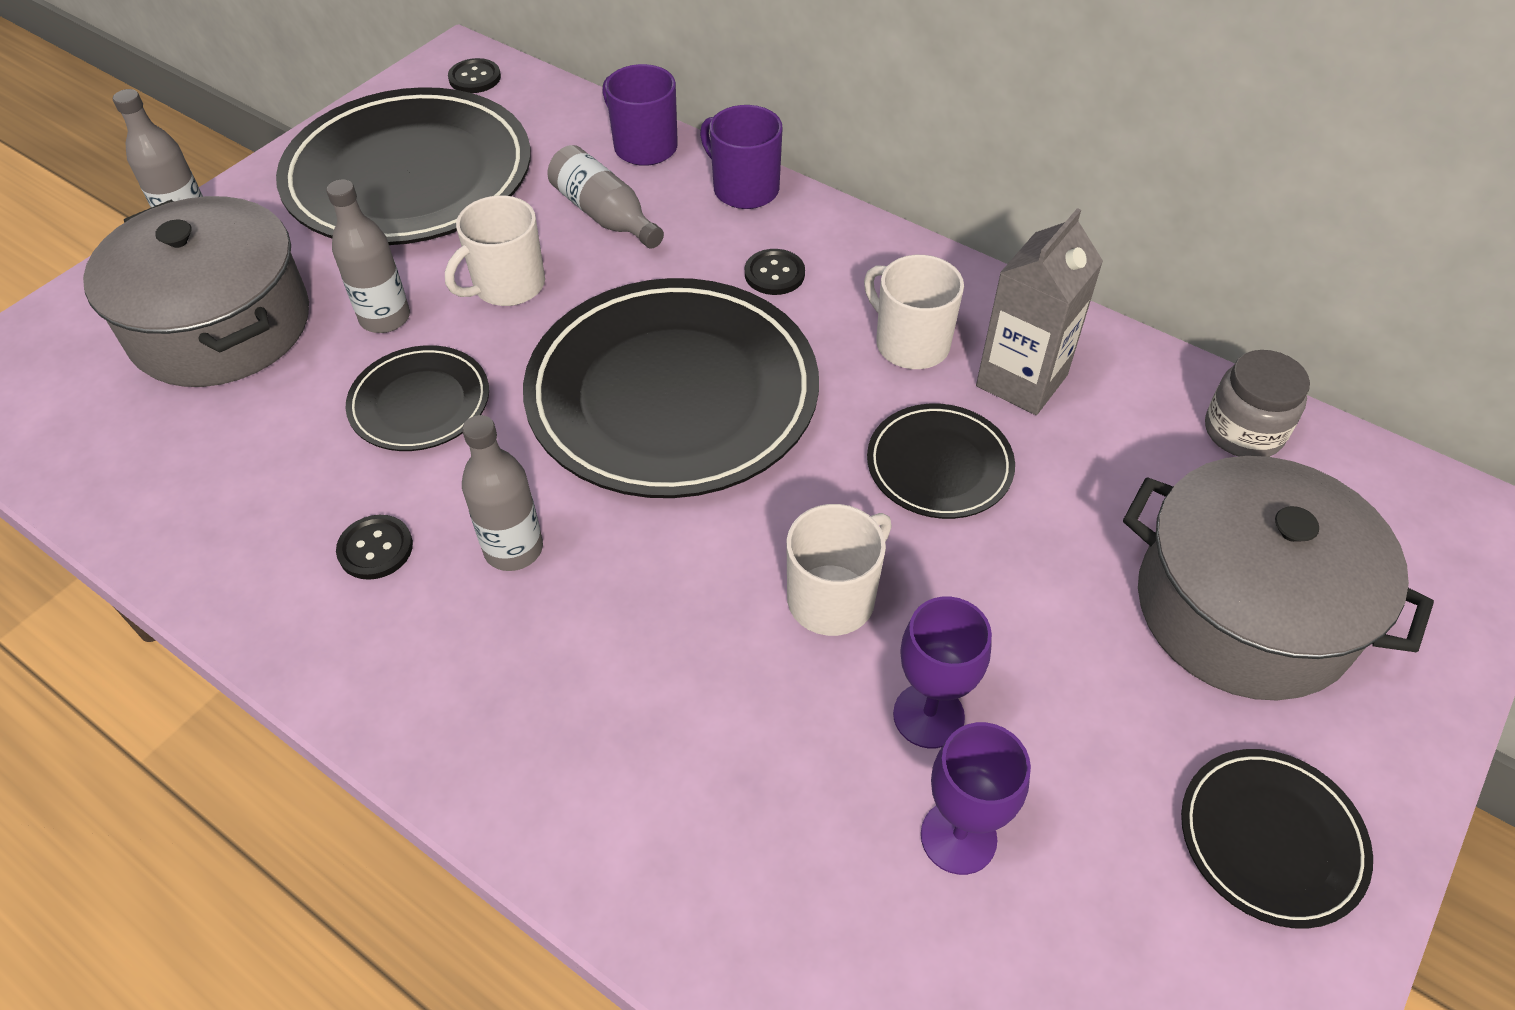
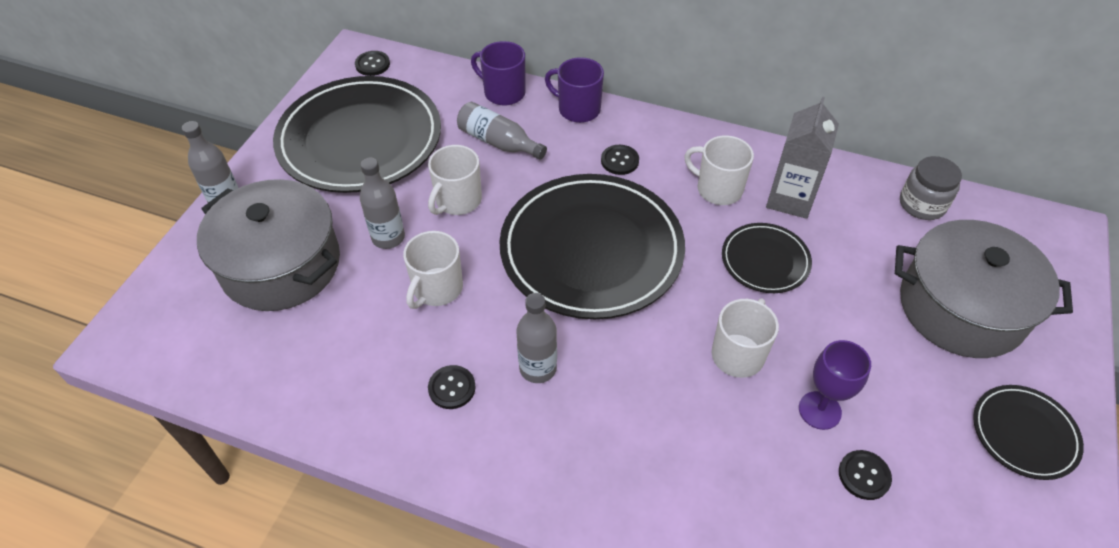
camera: 15 degrees left, 0 degrees up
black plate [346,345,489,451] -> white mug [403,231,463,309]
purple goblet [921,722,1031,875] -> black button [839,450,892,500]

